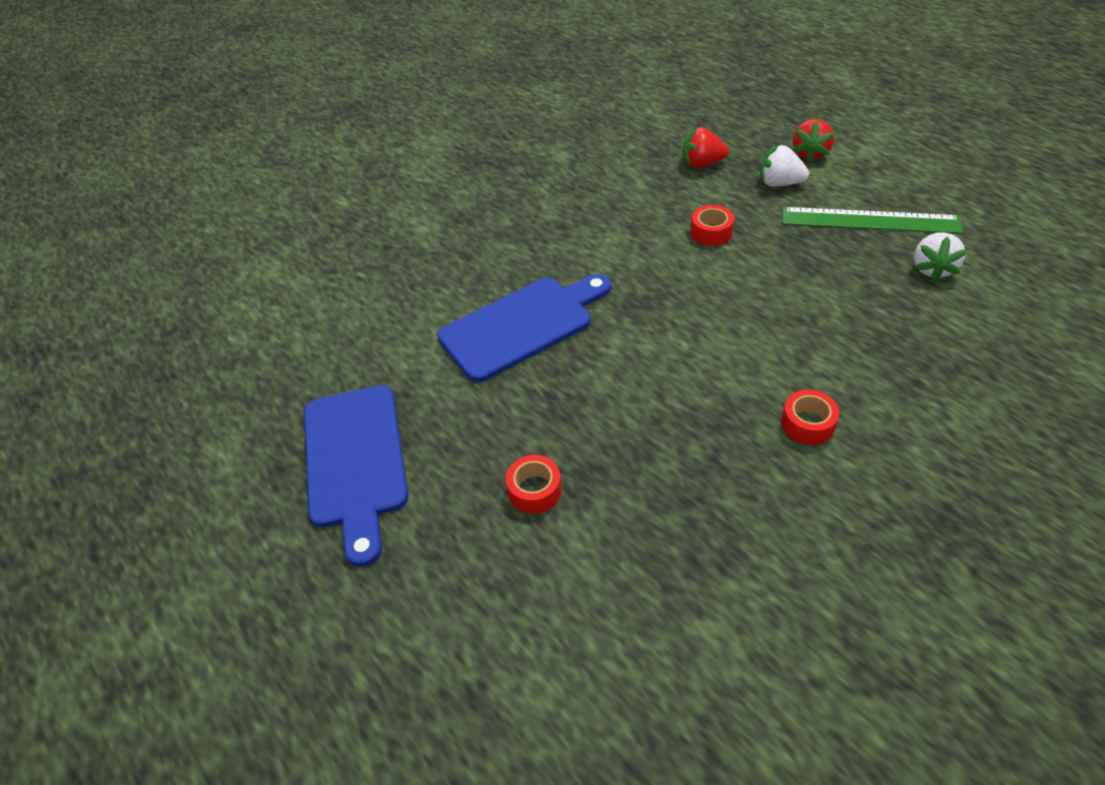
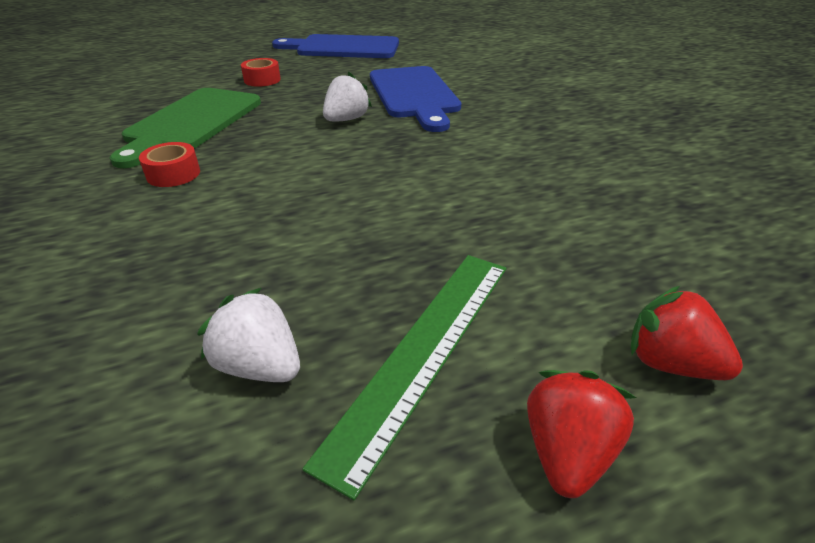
camera: 105 degrees right, 10 degrees down
red strawberry [682,127,729,168] -> red strawberry moved to [527,370,636,498]
red tape [691,205,734,246] -> none
white strawberry [760,144,809,187] -> white strawberry moved to [323,71,372,121]
none -> green cutting board [110,88,261,168]

